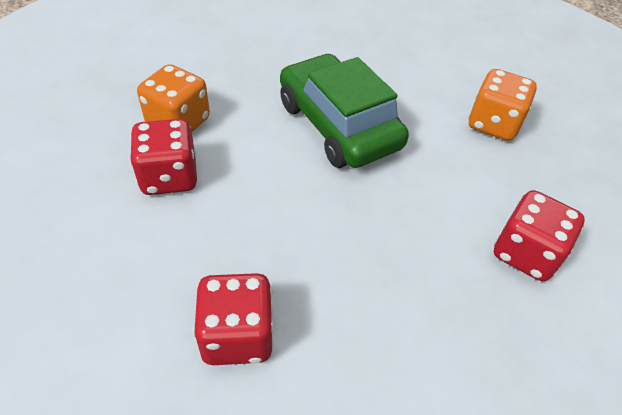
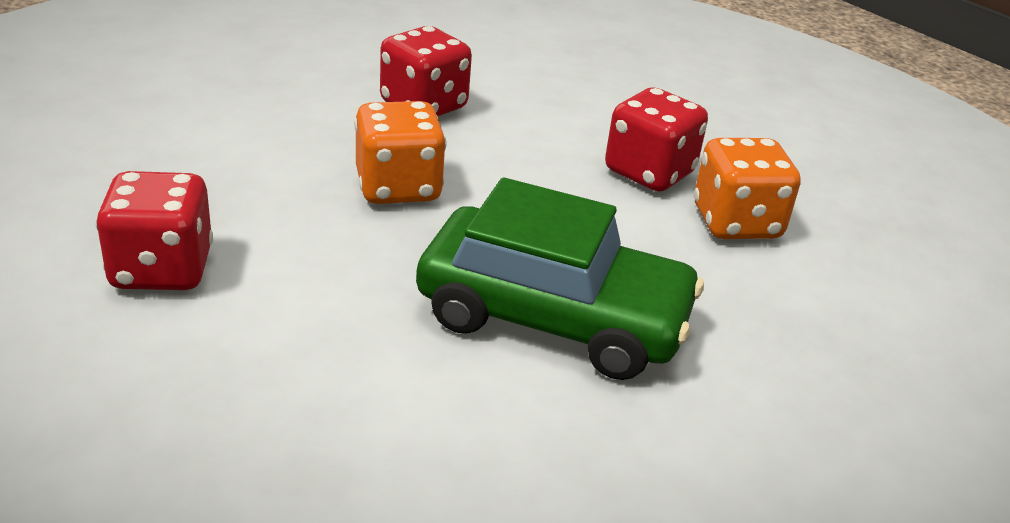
camera: 140 degrees right, 15 degrees down
orange dice [468,69,537,141] -> orange dice moved to [354,101,446,204]

